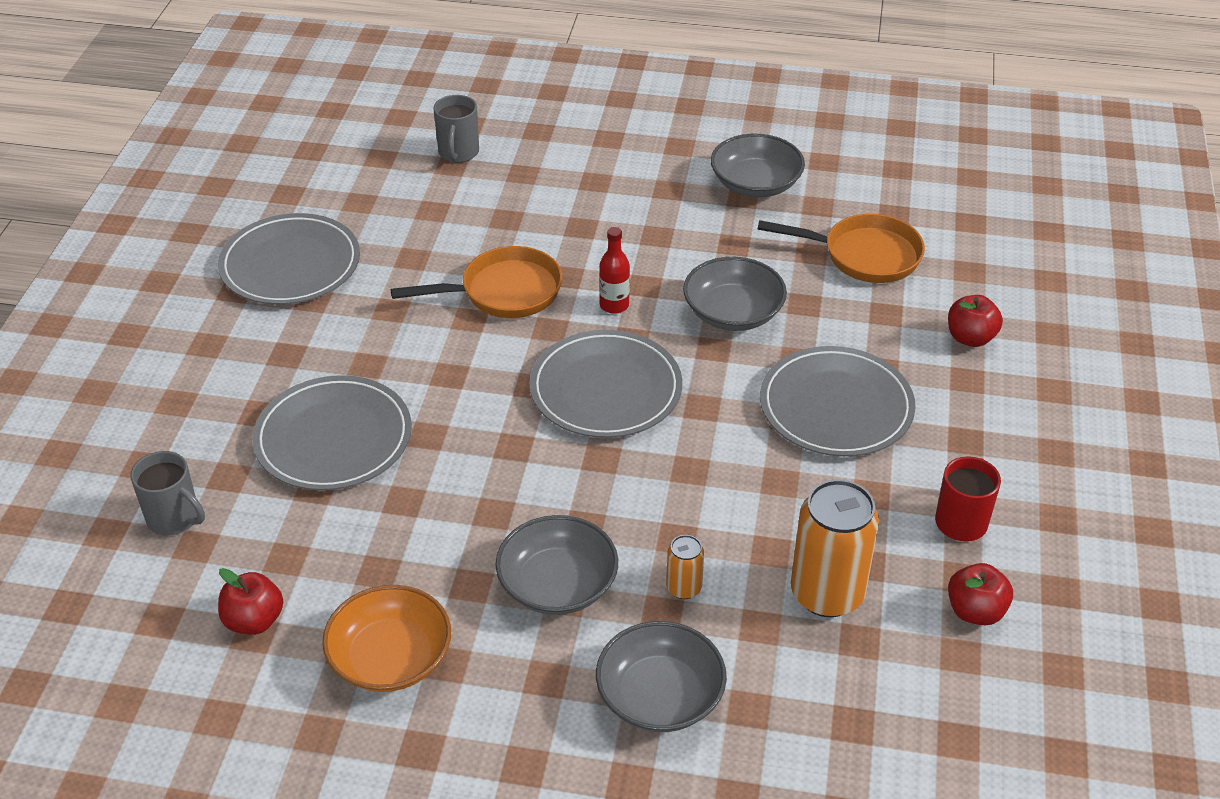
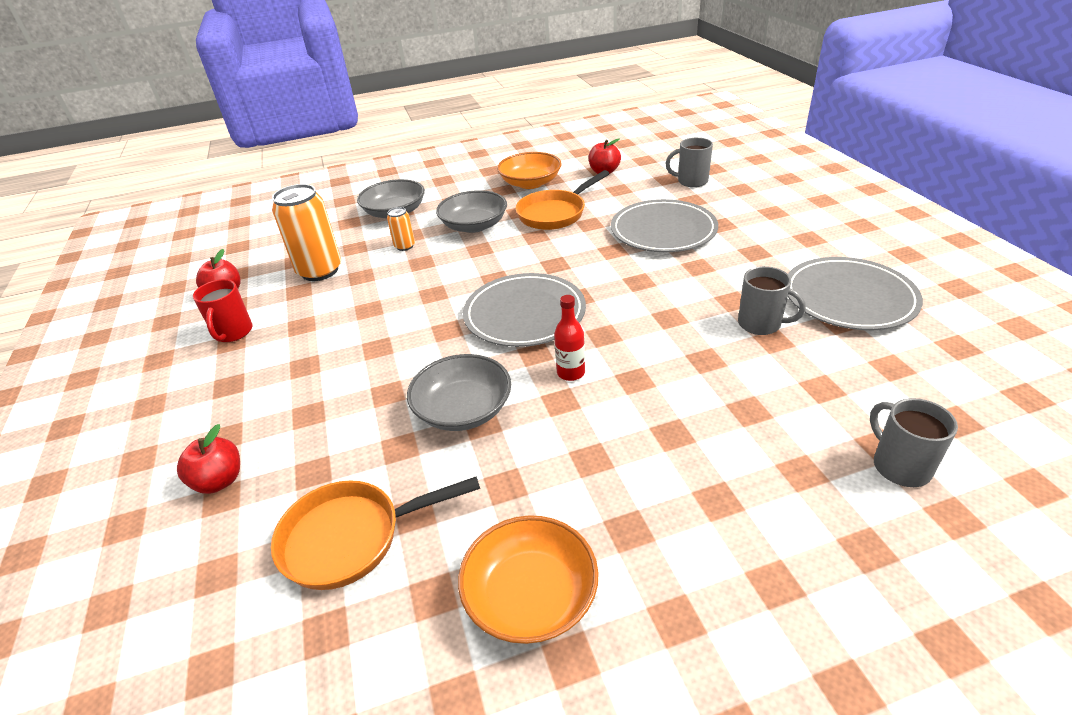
camera: 155 degrees right, 5 degrees down
orange pan [391,246,562,318] -> orange pan moved to [516,170,610,230]
grey bowl [711,134,805,197] -> orange bowl [458,515,599,644]
grey plate [760,346,915,457] -> none
none -> grey mug [738,266,806,335]

